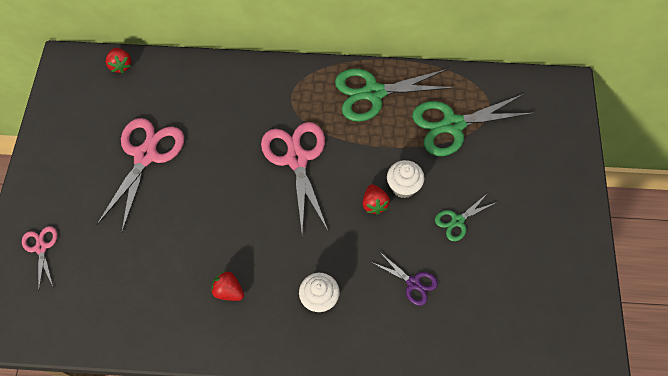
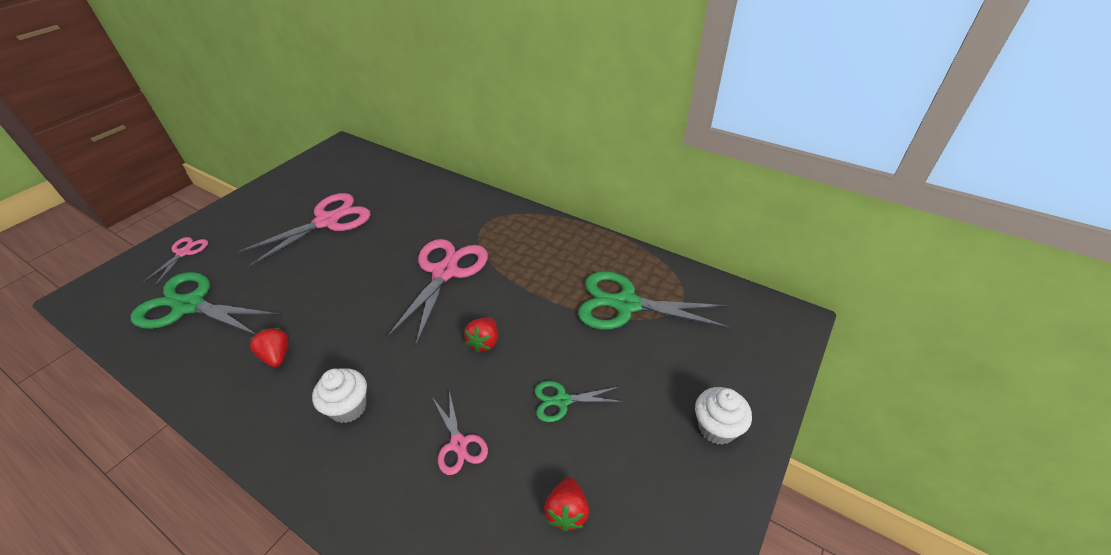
camera: 30 degrees right, 20 degrees down
red strawberry [105,48,132,73] -> red strawberry moved to [544,477,589,531]
green scissors [335,69,455,122] -> green scissors moved to [130,272,281,335]
purple scissors [371,252,438,306] -> pink scissors [432,390,488,475]
white cupcake [387,160,424,198] -> white cupcake moved to [695,387,752,445]

